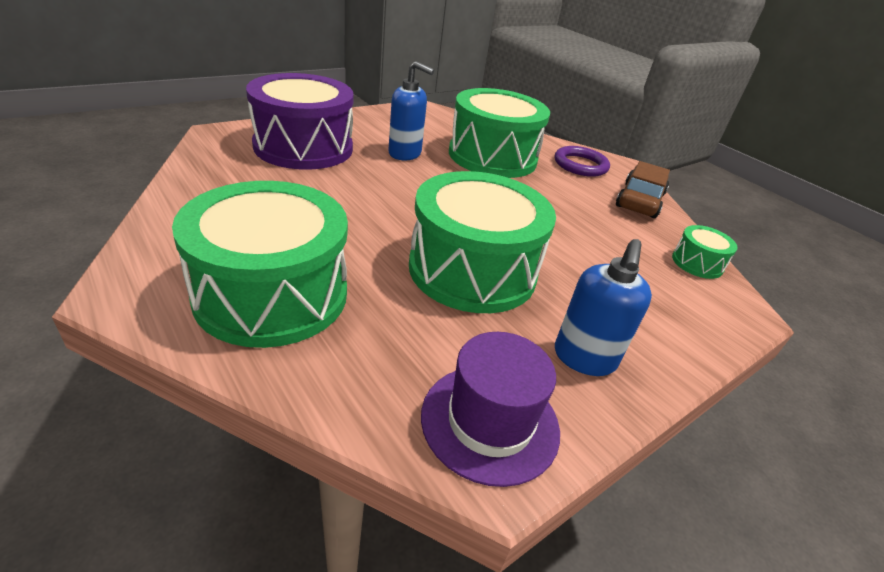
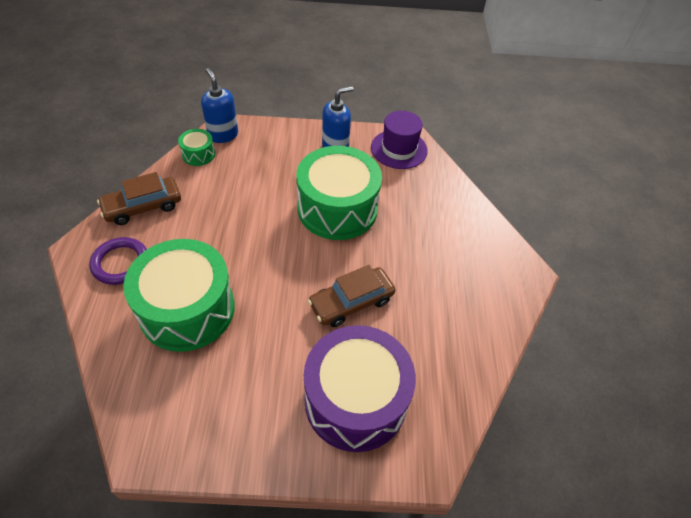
camera: 140 degrees left, 15 degrees up
green drum [172,181,348,348] -> none
blue soap dispenser [388,61,434,160] -> blue soap dispenser moved to [201,68,238,143]
none -> brown car [308,265,396,327]

